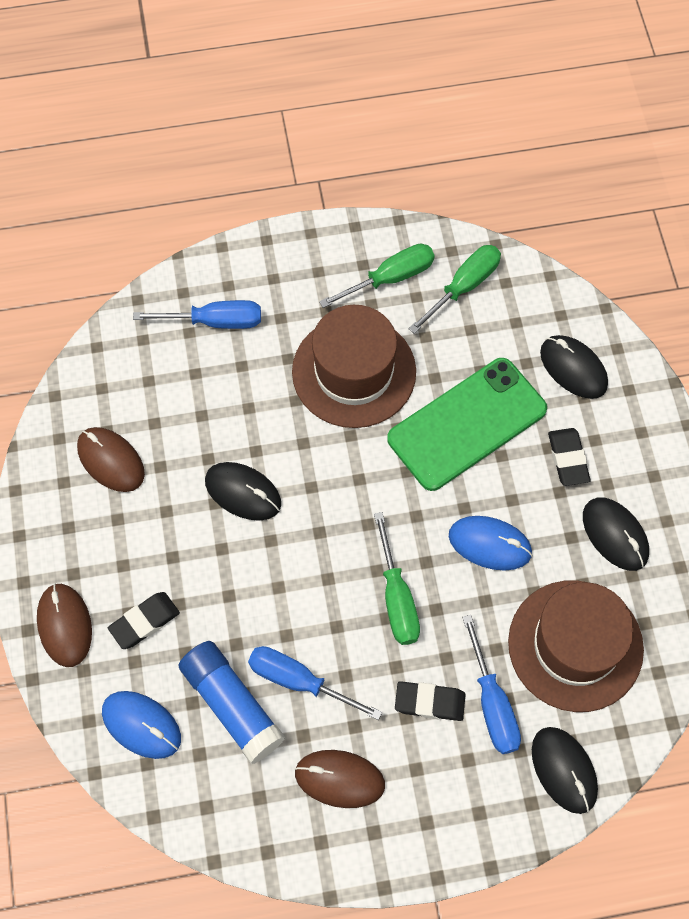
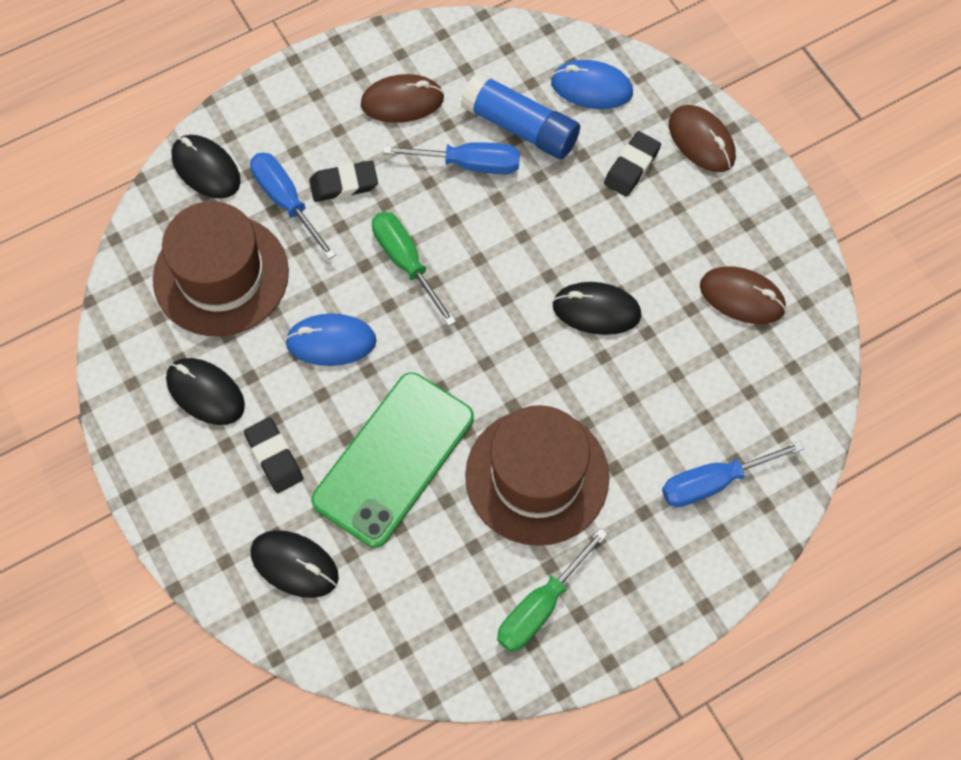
camera: 160 degrees right, 0 degrees up
green screwdriver [408,245,501,334] -> none

